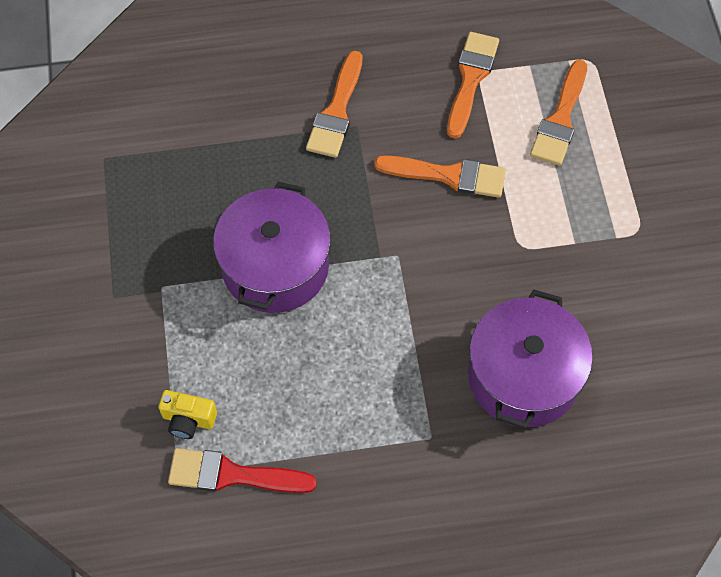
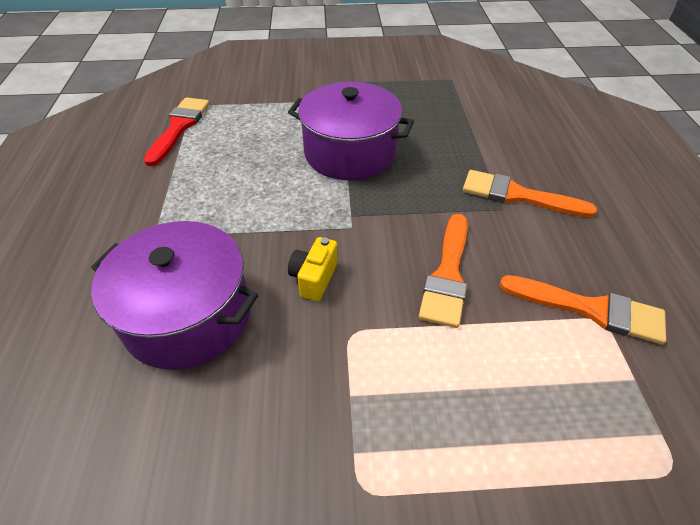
camera: 95 degrees right, 15 degrees down
yellow camera [158,390,217,439] -> yellow camera moved to [288,237,338,301]
orange brush [530,60,587,166] -> none

